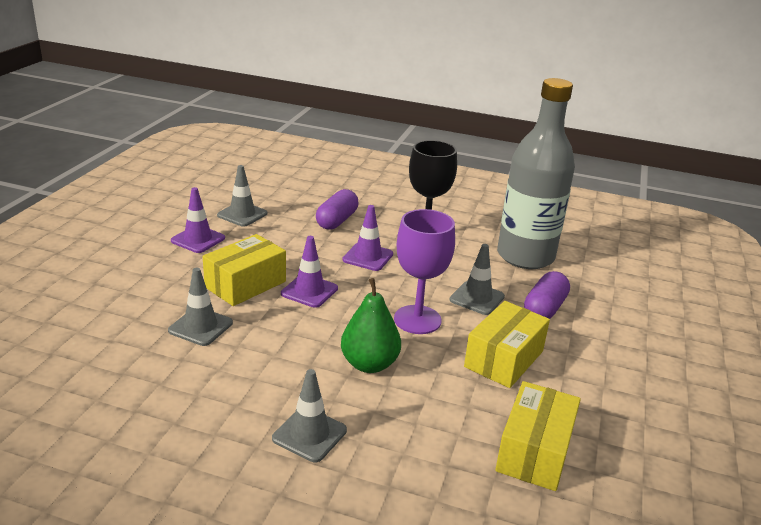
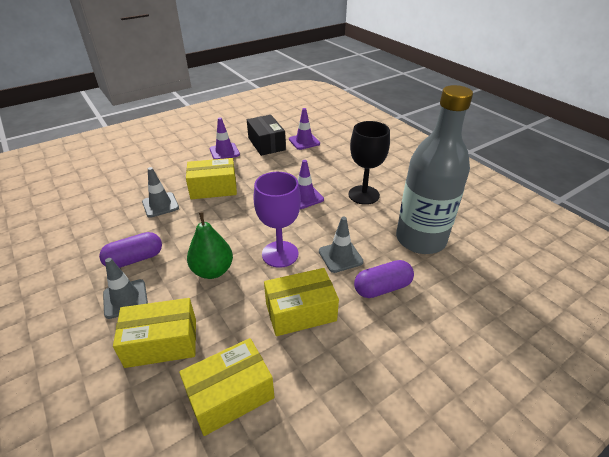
camera: 40 degrees right, 10 degrees up
grey traffic cone [217,165,267,227] -> black box [247,115,286,156]
purple traffic cone [281,236,338,308] -> purple traffic cone moved to [289,108,320,150]
purple capsule [316,189,358,230] -> purple capsule moved to [99,232,162,268]
none -> yellow box [113,298,196,368]

